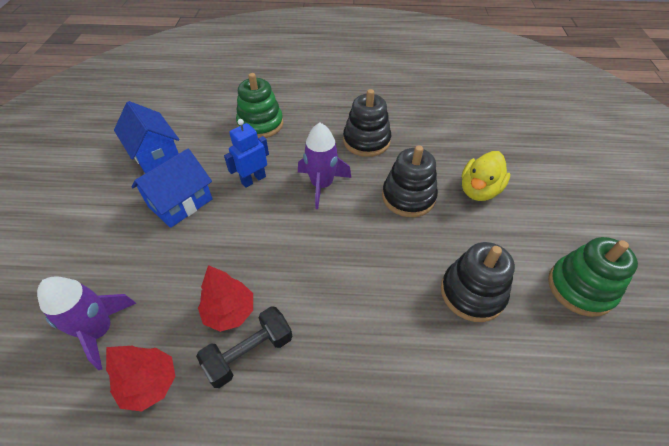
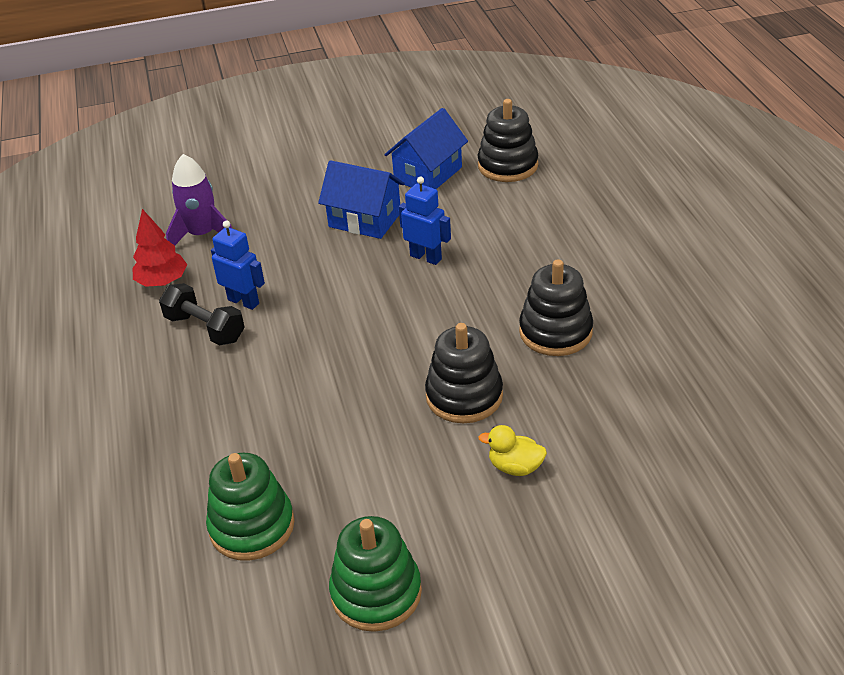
camera: 75 degrees right, 10 degrees down
red tree [198,265,253,332] -> blue robot [211,221,265,310]
green stacking toy [236,73,283,138] -> green stacking toy moved to [206,453,294,561]
purple rocket [298,123,351,209] -> none
black stacking toy [441,242,515,322] -> black stacking toy moved to [478,99,538,182]
yellow duck [462,151,510,201] -> yellow duck [478,425,547,476], size x0.65

